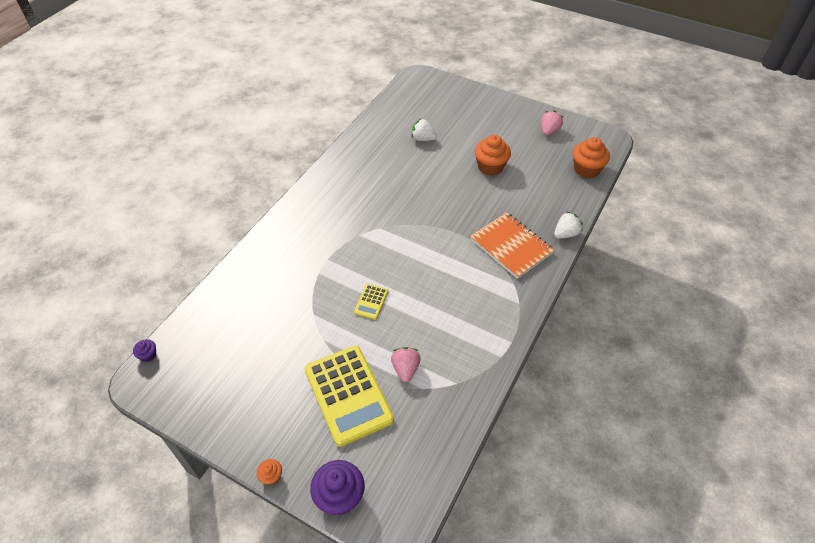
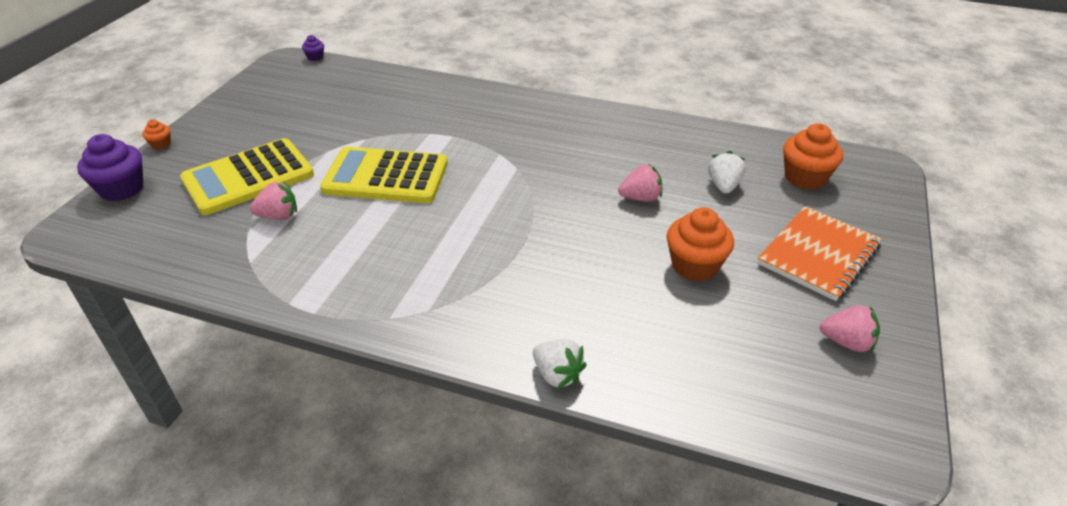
camera: 80 degrees right, 10 degrees down
yellow calculator [354,284,388,320] -> yellow calculator [320,147,448,203], size x2.26
orange notebook [470,212,554,279] -> orange notebook moved to [757,206,882,301]
orange cupcake [573,137,610,178] -> orange cupcake moved to [783,123,843,190]
none -> pink strawberry [618,164,662,202]

